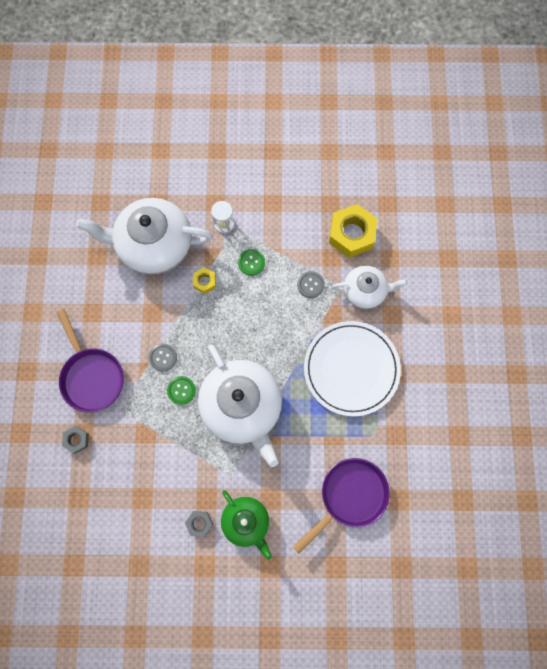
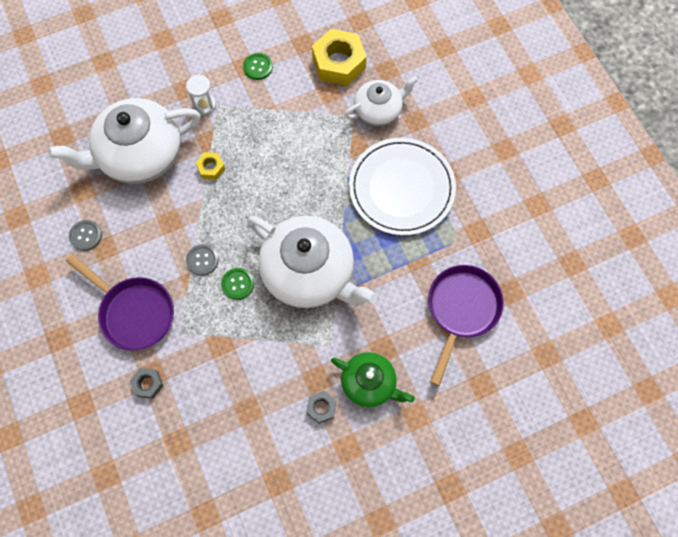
camera: 25 degrees left, 5 degrees down
green button [238,249,265,276] -> green button moved to [243,53,273,80]
grey button [297,271,325,298] -> grey button moved to [69,220,102,251]

